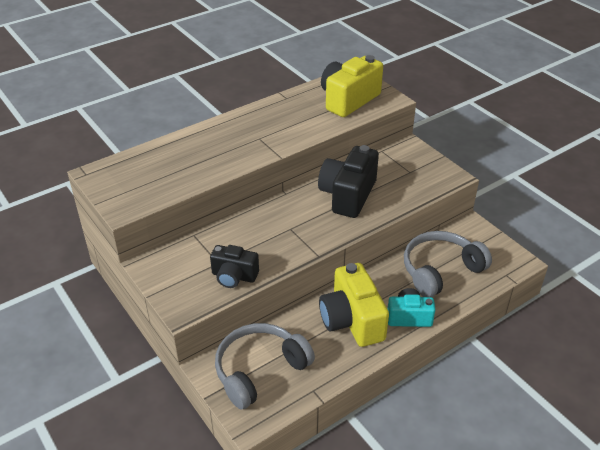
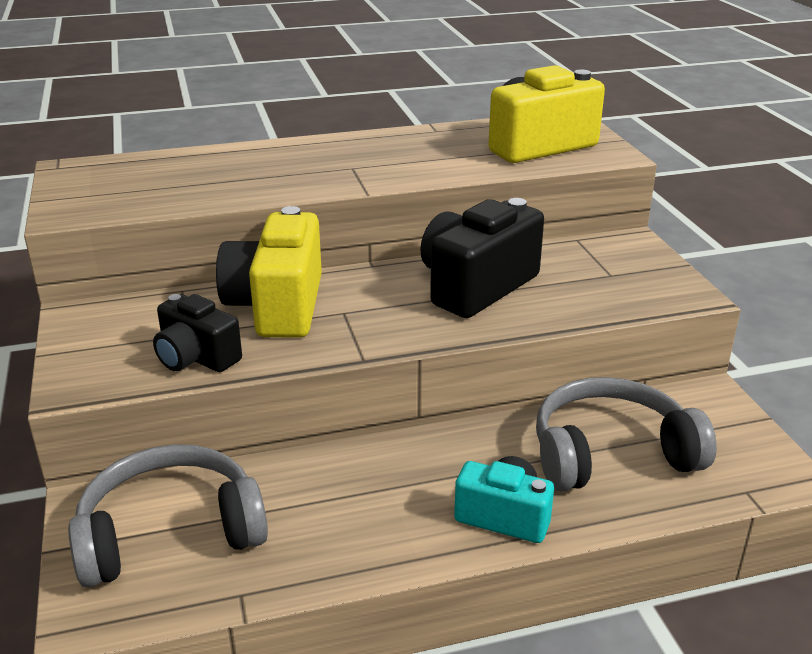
camera: 20 degrees right, 10 degrees down
yellow camera [319,263,389,347] -> yellow camera moved to [216,206,322,338]

